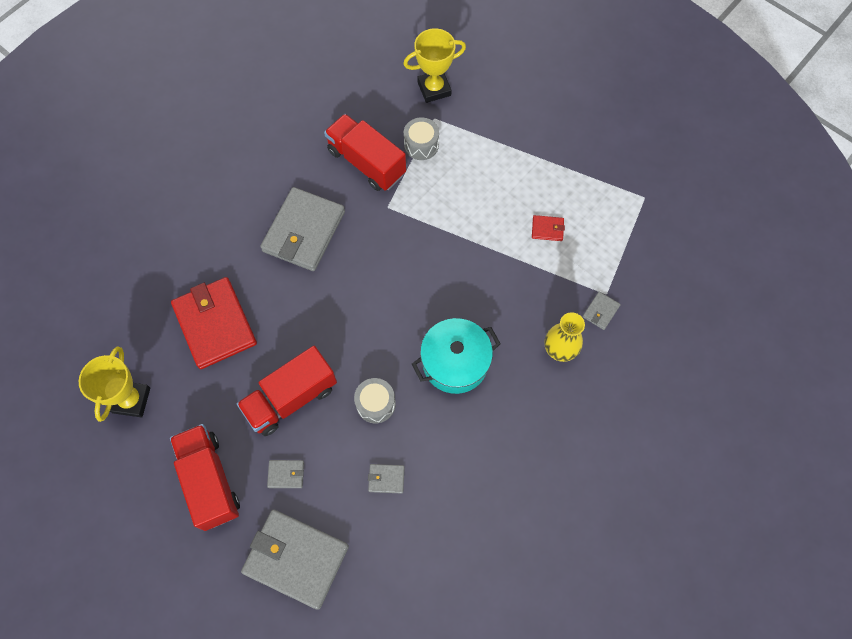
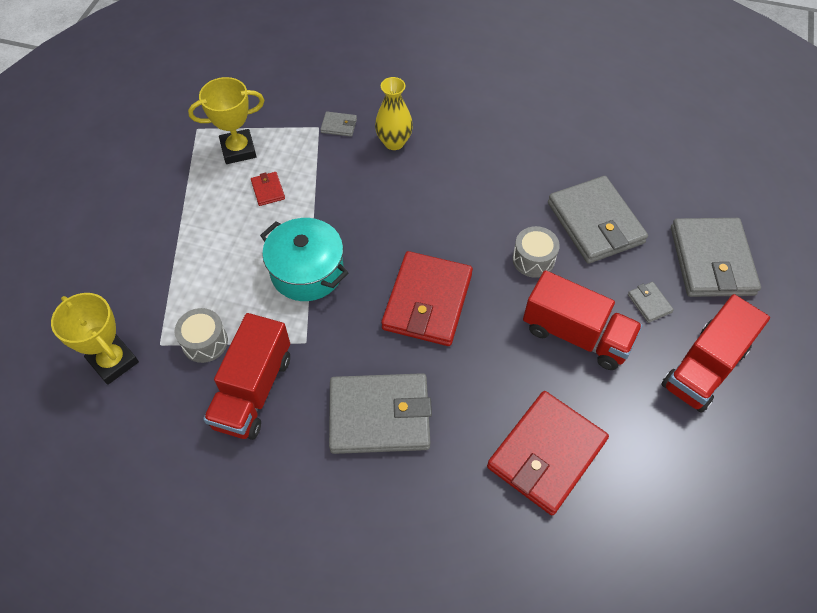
camera: 115 degrees left, 10 degrees down
yellow trophy [79,346,150,422] -> yellow trophy moved to [188,77,264,164]
grey wallet [368,464,405,494] -> grey wallet [548,176,648,264], size x2.40
turquoise pot [412,318,501,394] -> turquoise pot moved to [260,218,348,301]
none -> red wallet [381,251,473,346]

